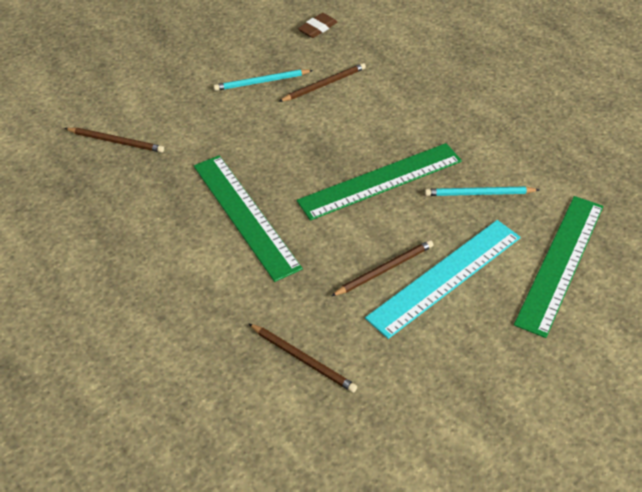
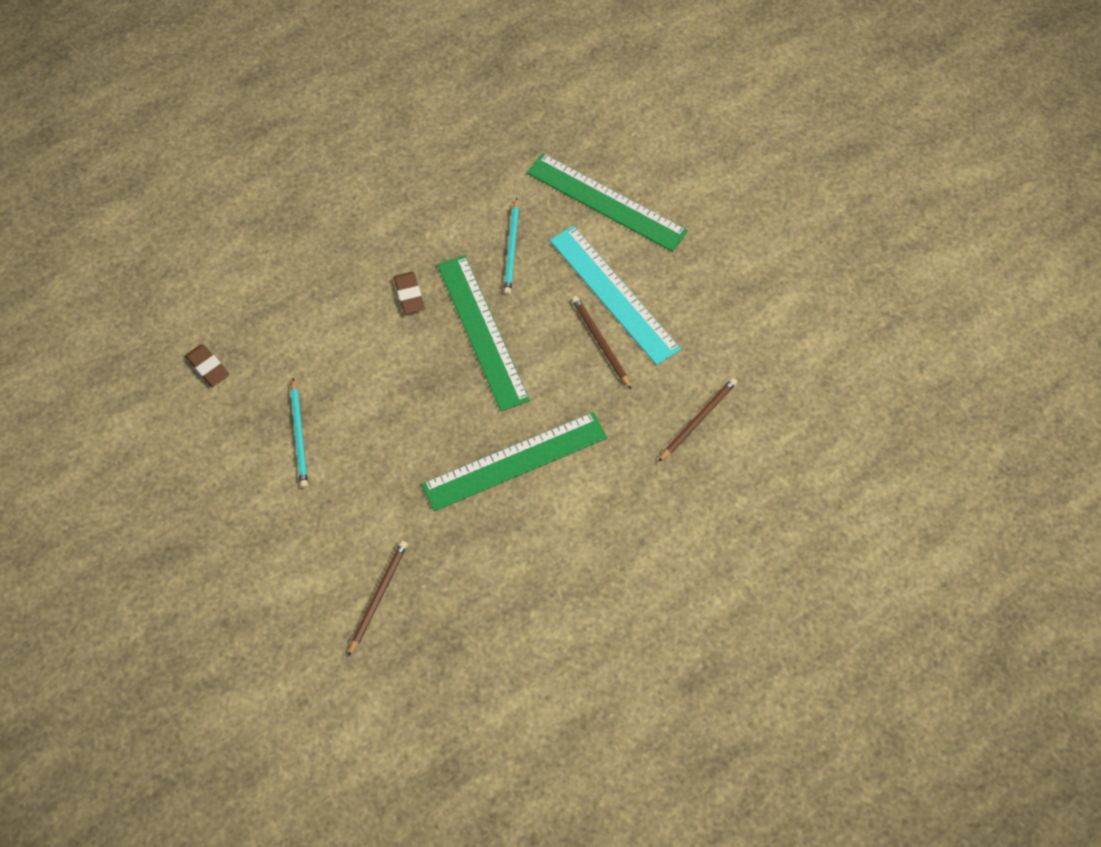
camera: 85 degrees left, 15 degrees up
brown pencil [279,63,366,102] -> none
none -> brown eraser [394,272,424,314]

